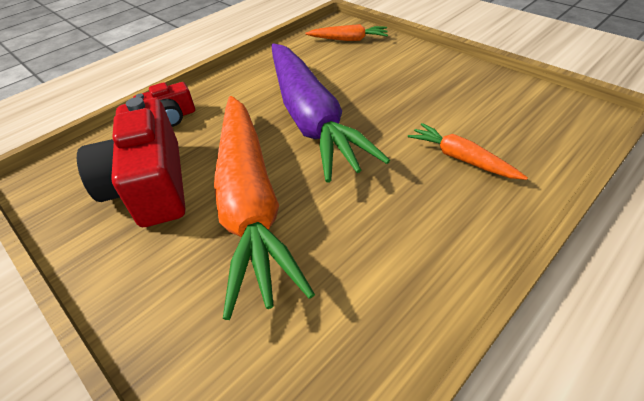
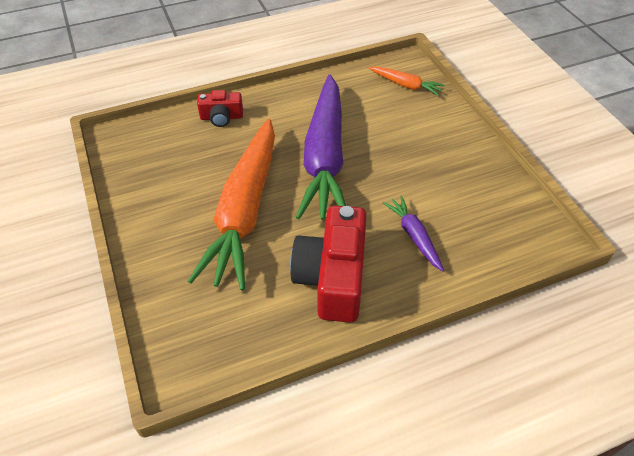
camera: 20 degrees right, 5 degrees up
red camera [77,97,185,227] -> red camera moved to [290,205,367,323]
orange carrot [408,123,528,180] -> purple carrot [383,196,444,272]

